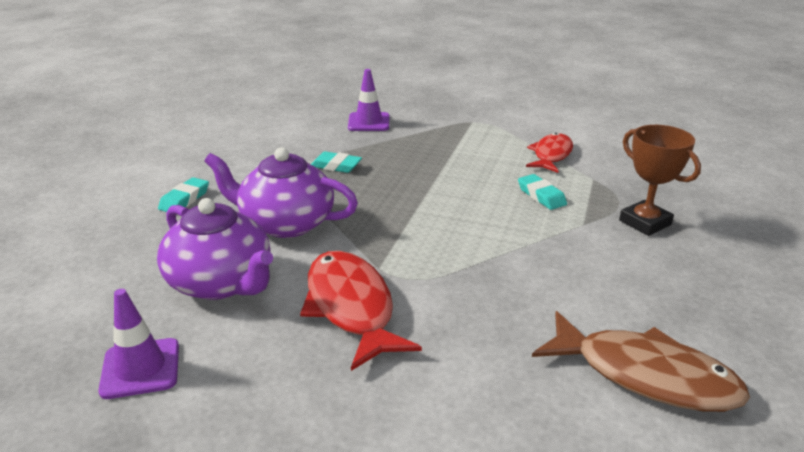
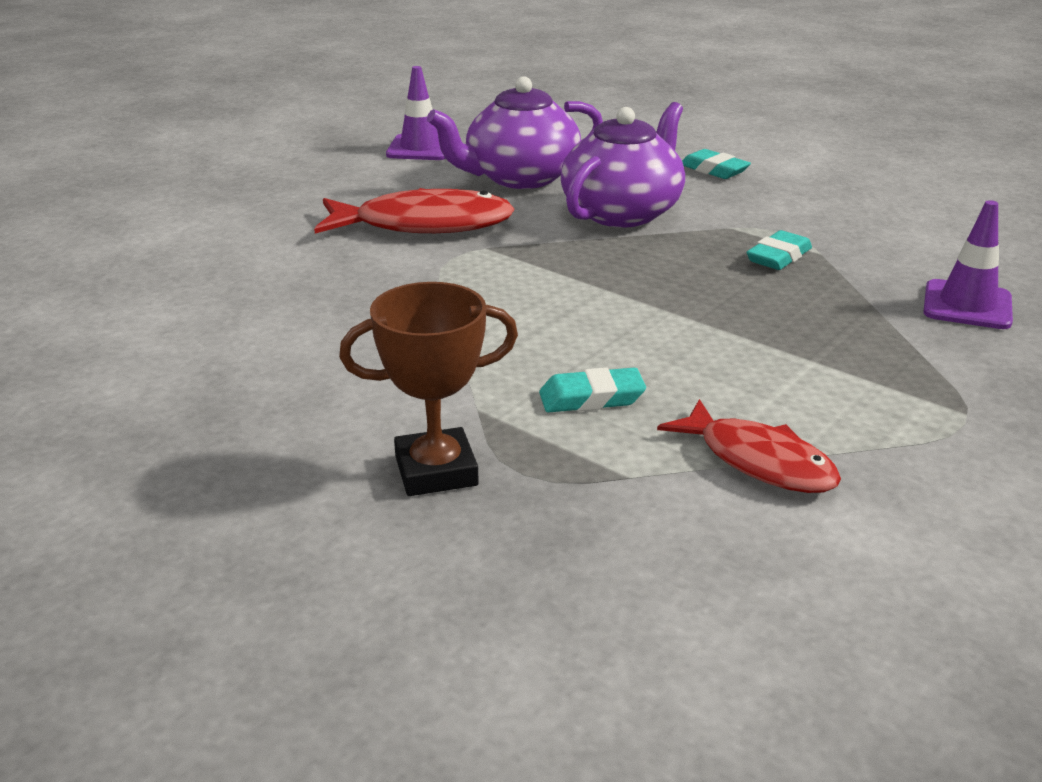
camera: 110 degrees right, 0 degrees up
brown fish [532,311,750,412] -> none

